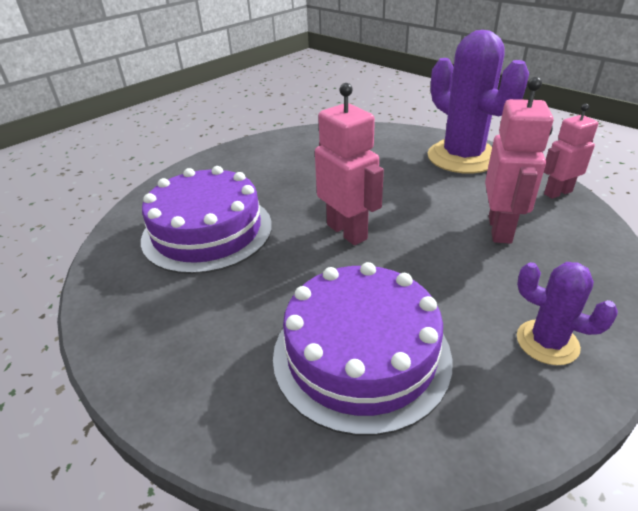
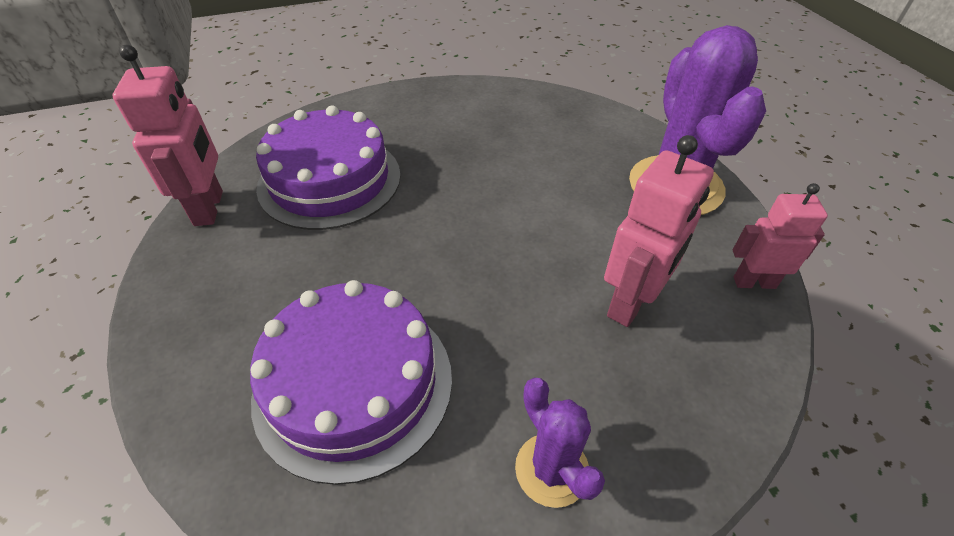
camera: 25 degrees right, 10 degrees up
pink robot [315,83,384,245] -> pink robot moved to [113,45,223,226]

